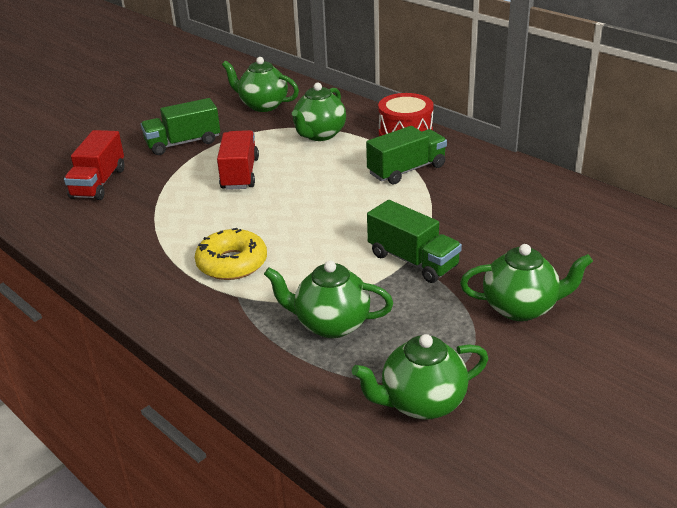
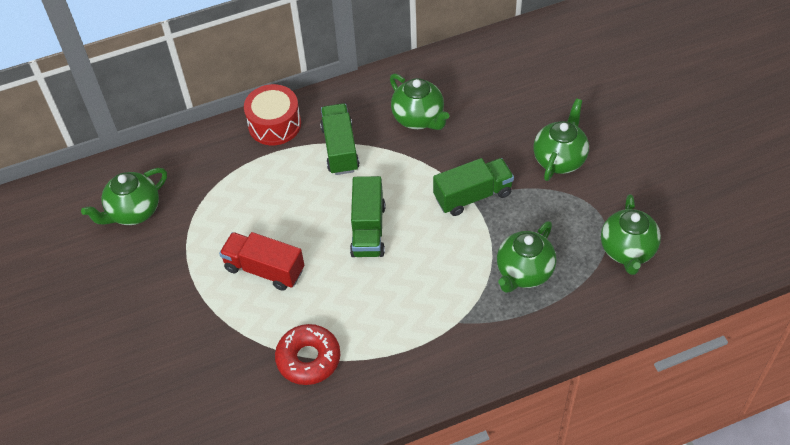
camera: 65 degrees left, 20 degrees up
red truck [64,130,124,200] -> none
green truck [141,98,220,155] -> green truck moved to [350,176,385,257]
yellow donut [195,228,267,280] -> none
green teapot [292,83,346,141] -> green teapot moved to [390,74,449,130]
none -> red donut [275,324,340,385]

